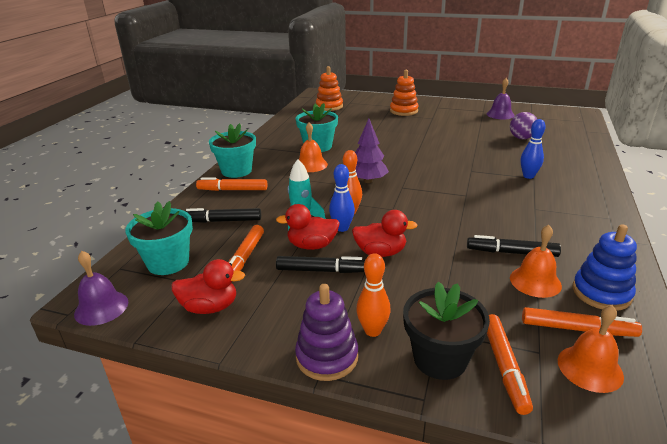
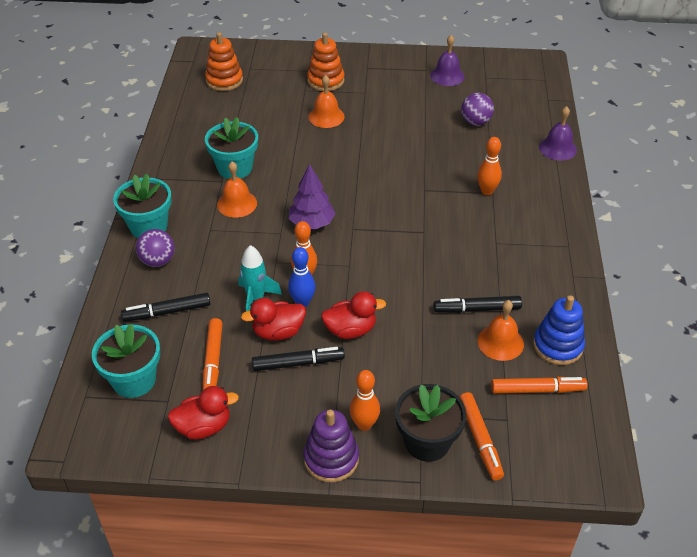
camera: 15 degrees left, 15 degrees up
purple bell [74,251,128,326] -> purple bell moved to [539,106,577,161]
orange marker [196,178,267,191] -> purple ball [136,229,175,267]
blue bowling pin [520,119,546,179] -> orange bowling pin [477,137,502,195]
orange bell [558,305,624,393] -> orange bell moved to [308,75,345,128]

